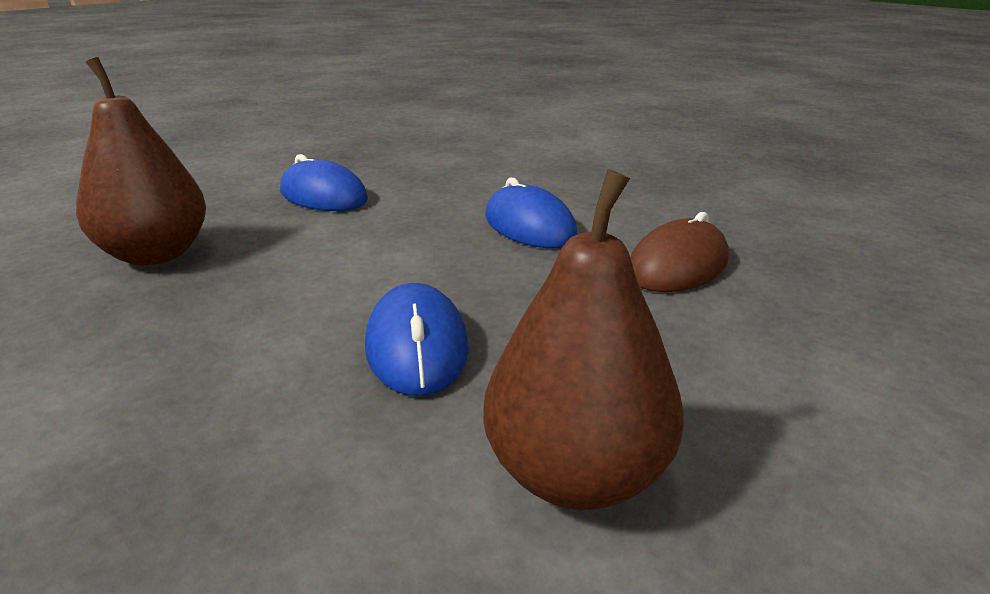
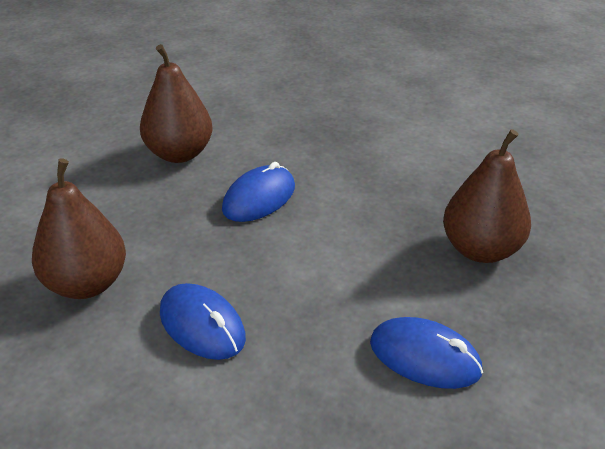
camera: 170 degrees right, 10 degrees up
blue mouse [365,283,469,396] -> blue mouse turned 60 degrees clockwise [222,162,295,222]
brown mouse [630,212,729,292] -> brown pear [32,158,126,299]

